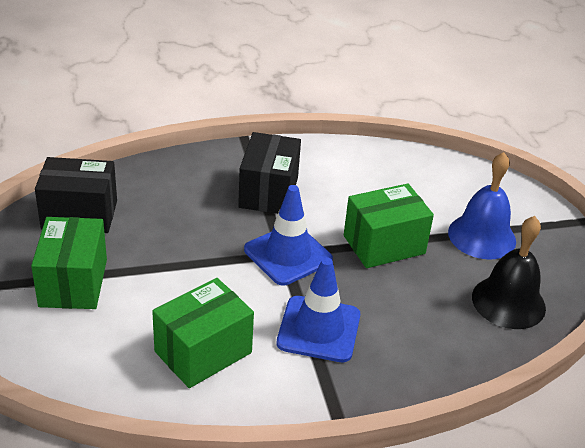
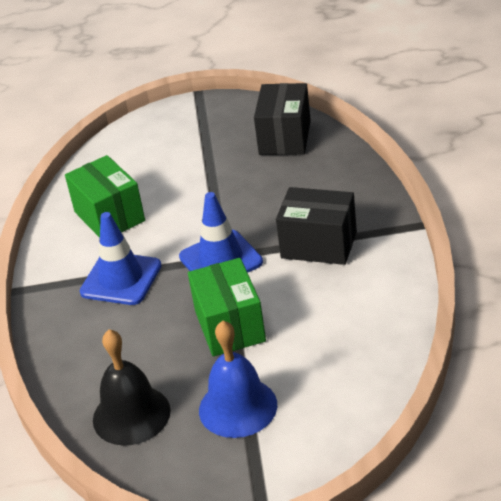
camera: 105 degrees right, 0 degrees up
green box [31,217,107,309] -> none

